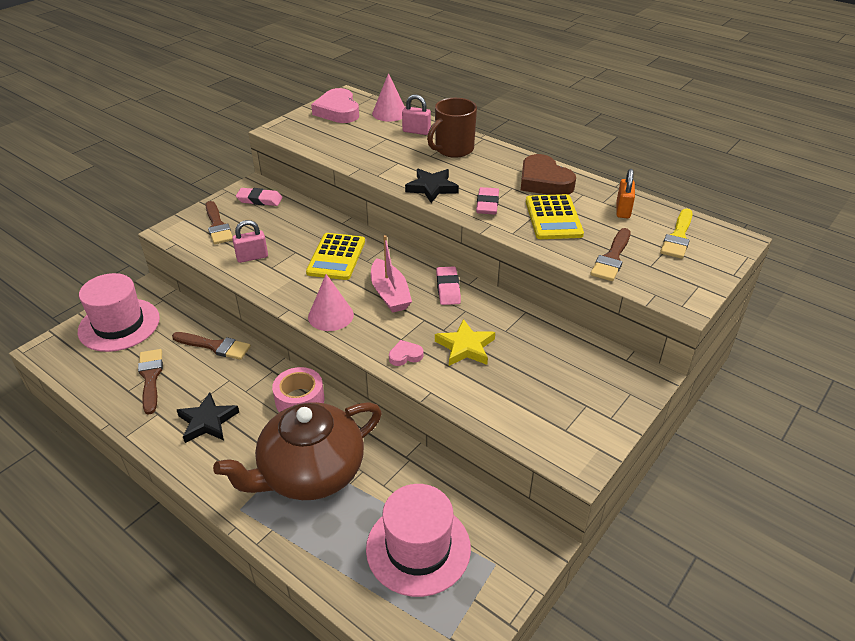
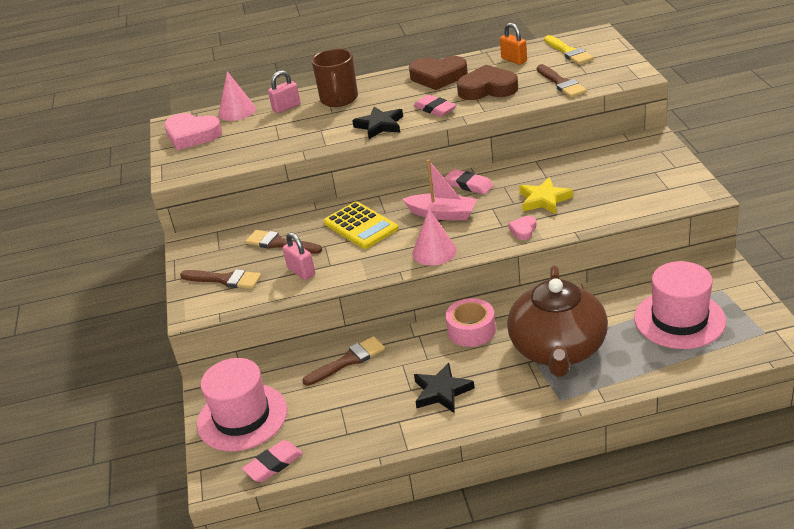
camera: 45 degrees left, 5 degrees down
brown brush [138,349,163,414] -> brown brush moved to [246,230,322,254]
pink padlock [232,220,268,263] -> pink padlock turned 60 degrees counterclockwise [283,232,315,280]
pink eraser [236,188,283,206] -> pink eraser moved to [242,440,303,482]
yellow calculator [526,194,584,239] -> brown heart [457,65,518,100]

